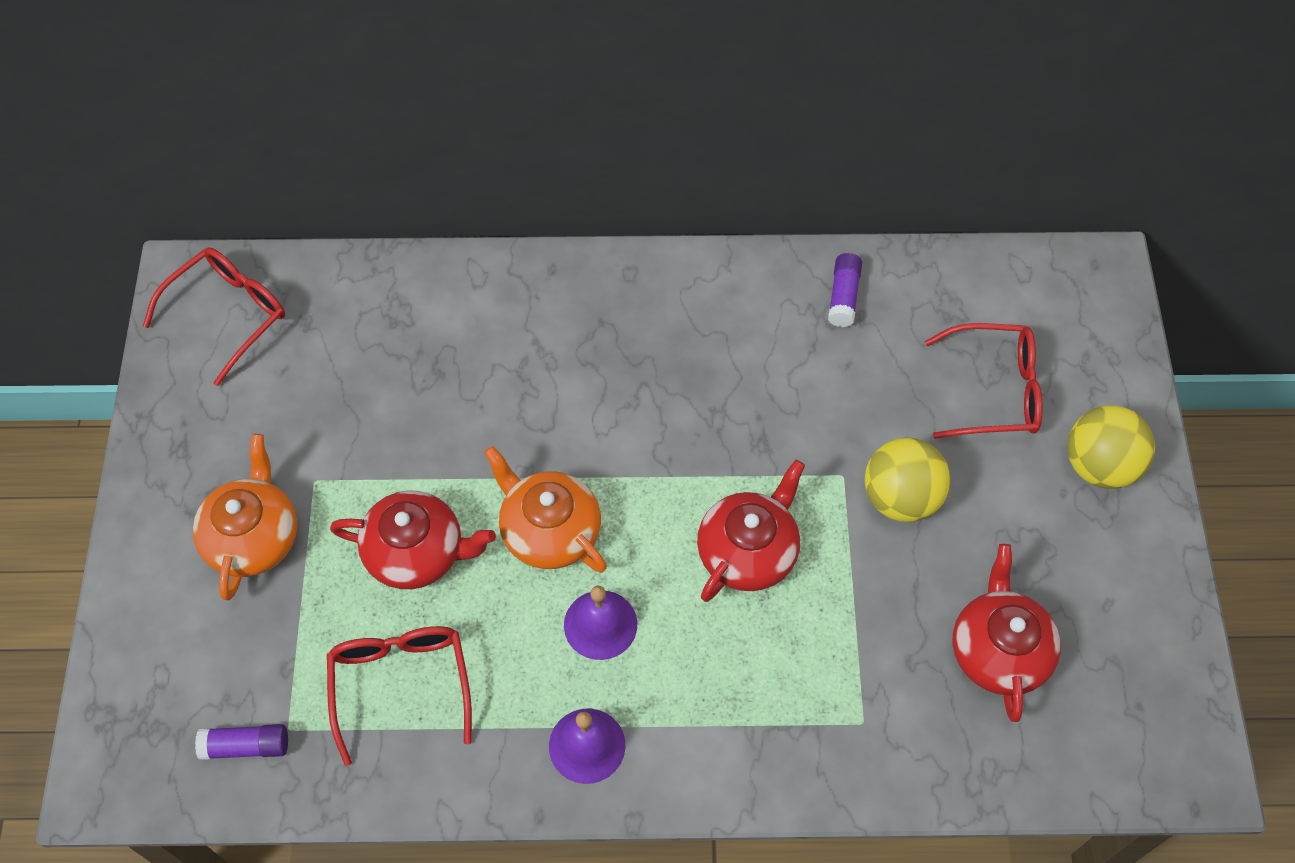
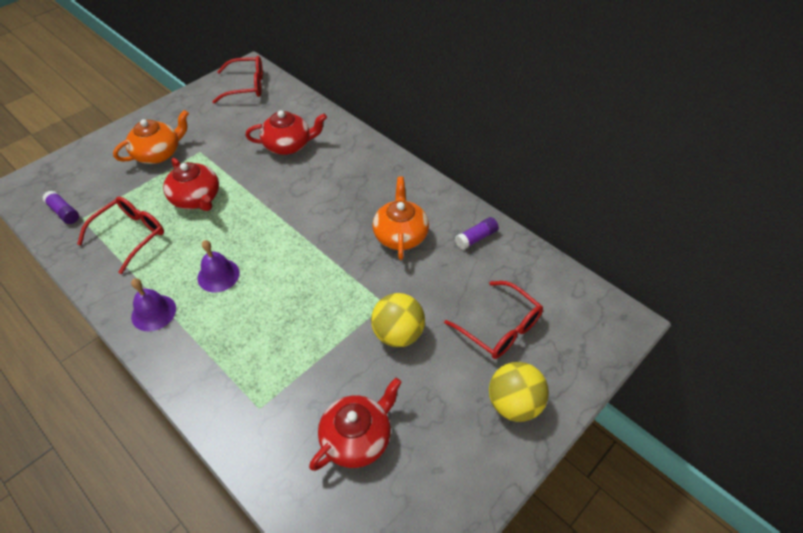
camera: 45 degrees right, 10 degrees down
orange teapot [484,446,607,573] -> orange teapot moved to [372,176,429,260]
red teapot [697,460,805,602] -> red teapot moved to [245,111,327,155]

